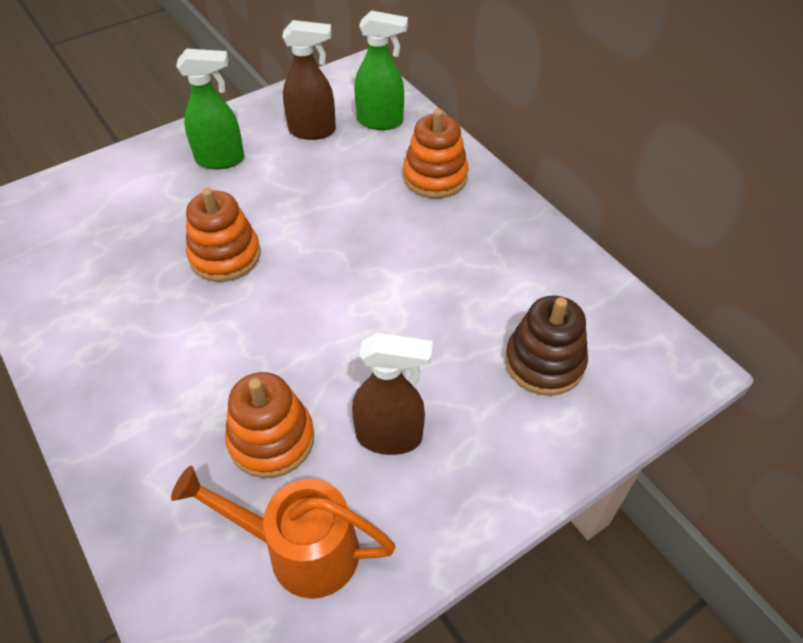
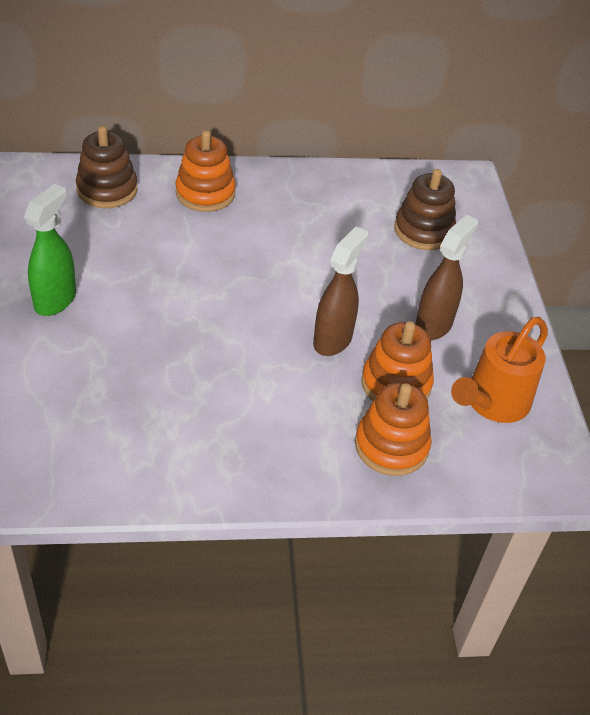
camera: 65 degrees left, 5 degrees down
orange stacking toy [186,188,261,282] -> orange stacking toy moved to [355,383,432,476]
brown spray bottle [282,20,336,140] -> brown spray bottle moved to [313,226,368,356]
green spray bottle [354,10,408,130] -> brown stacking toy [76,126,137,208]

